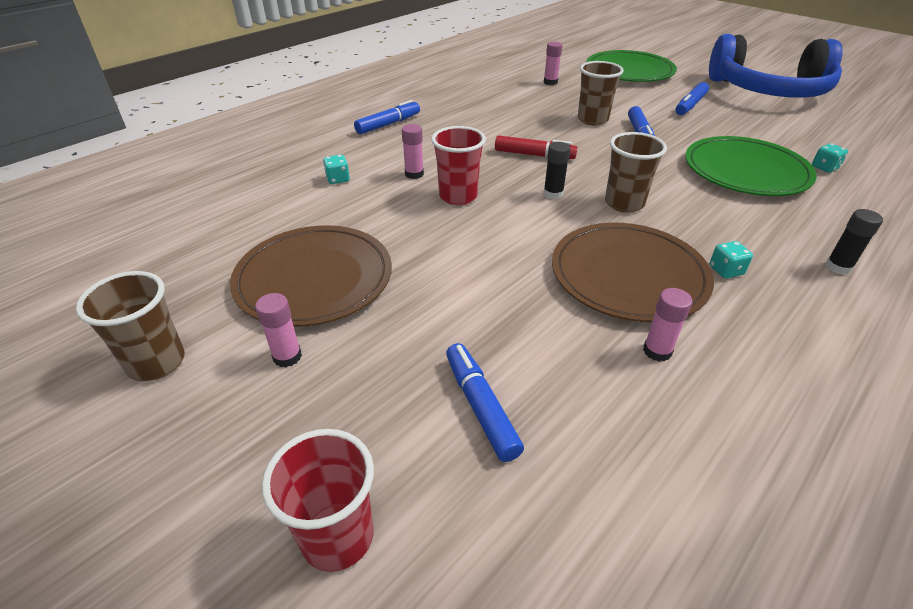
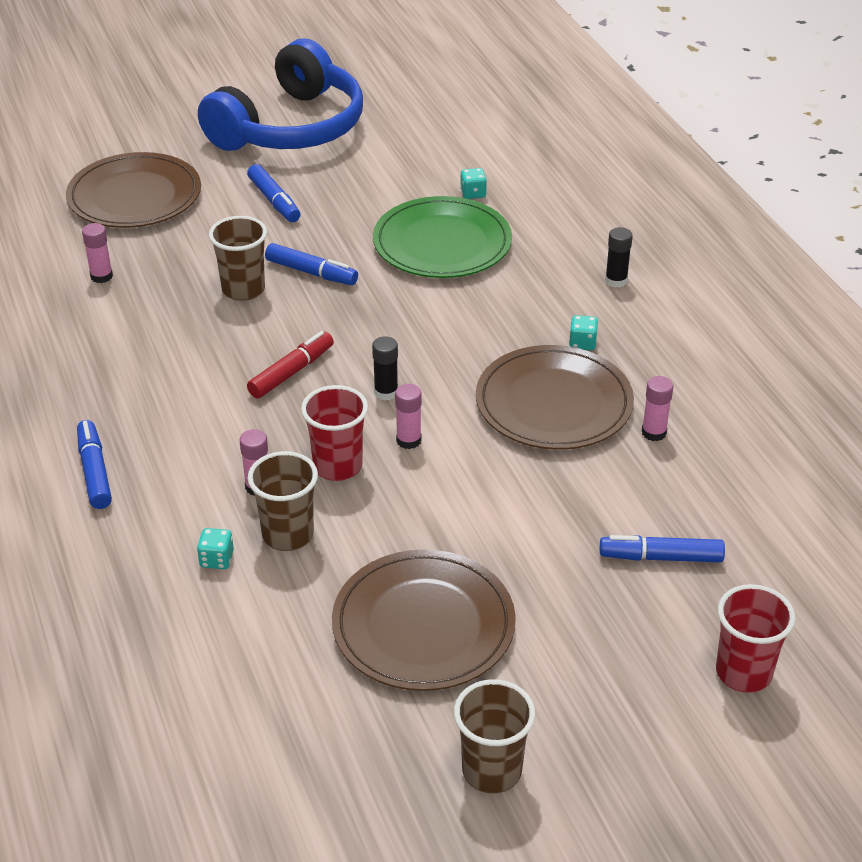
camera: 65 degrees left, 0 degrees up
pink glue stick [255,293,302,367] -> pink glue stick moved to [395,384,422,449]
green plate [586,50,677,82] -> brown plate [66,152,201,228]
brown cup [605,132,667,213] -> brown cup moved to [248,451,318,551]

